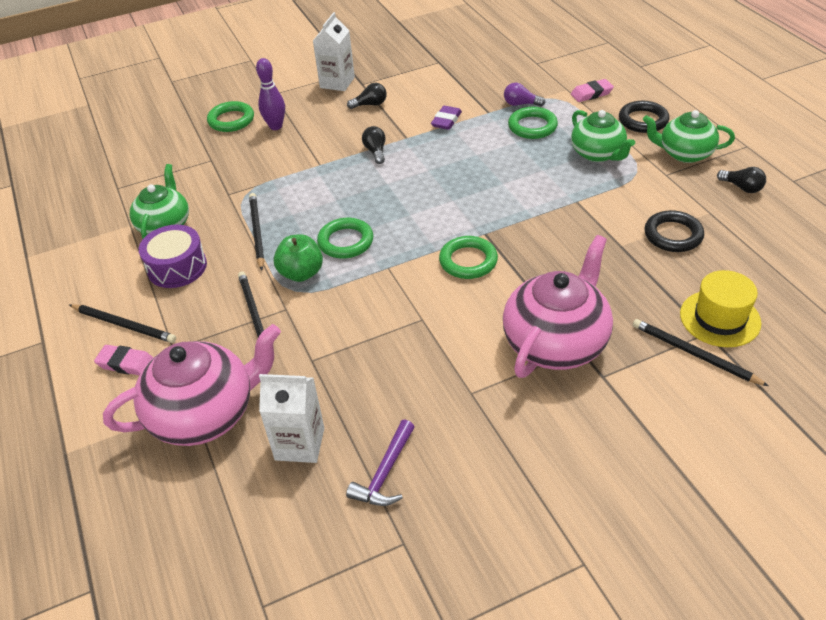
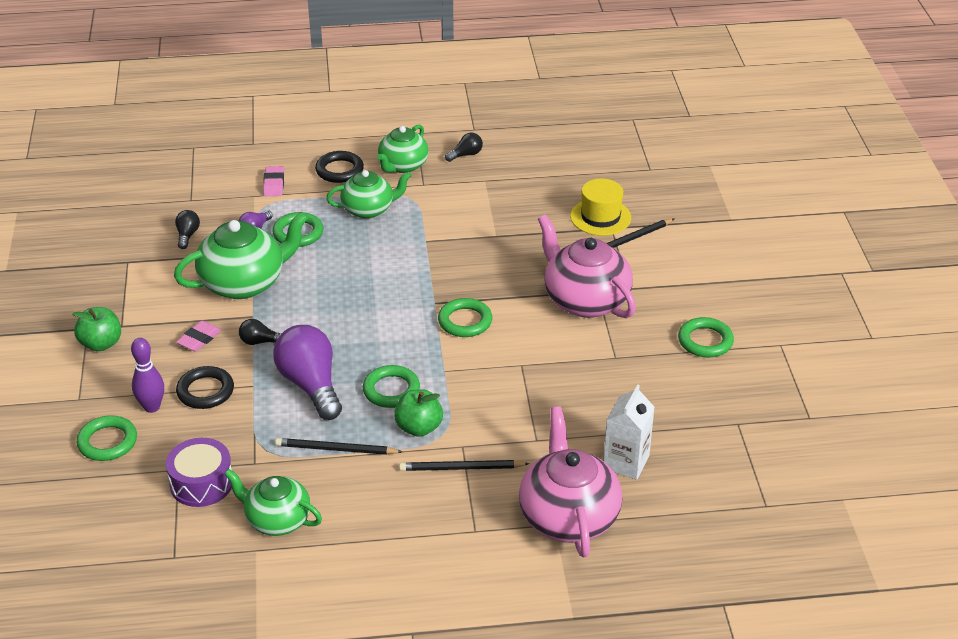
camera: 75 degrees left, 5 degrees down
black pencil [69,304,176,343] -> none
pink eraser [94,345,153,375] -> pink eraser moved to [176,321,221,352]
purple drum [139,225,207,288] -> purple drum moved to [166,438,232,507]
white carton [313,12,355,91] -> green apple [72,307,121,351]
purple hammer [346,420,415,506] -> none
black light bulb [347,83,387,109] -> black light bulb moved to [175,210,200,249]
purple eraser [431,106,462,130] -> green teapot [174,212,308,299]
black ring [644,210,704,252] -> black ring moved to [176,366,234,409]
none -> purple light bulb [273,325,342,420]
none -> green ring [678,317,734,357]

